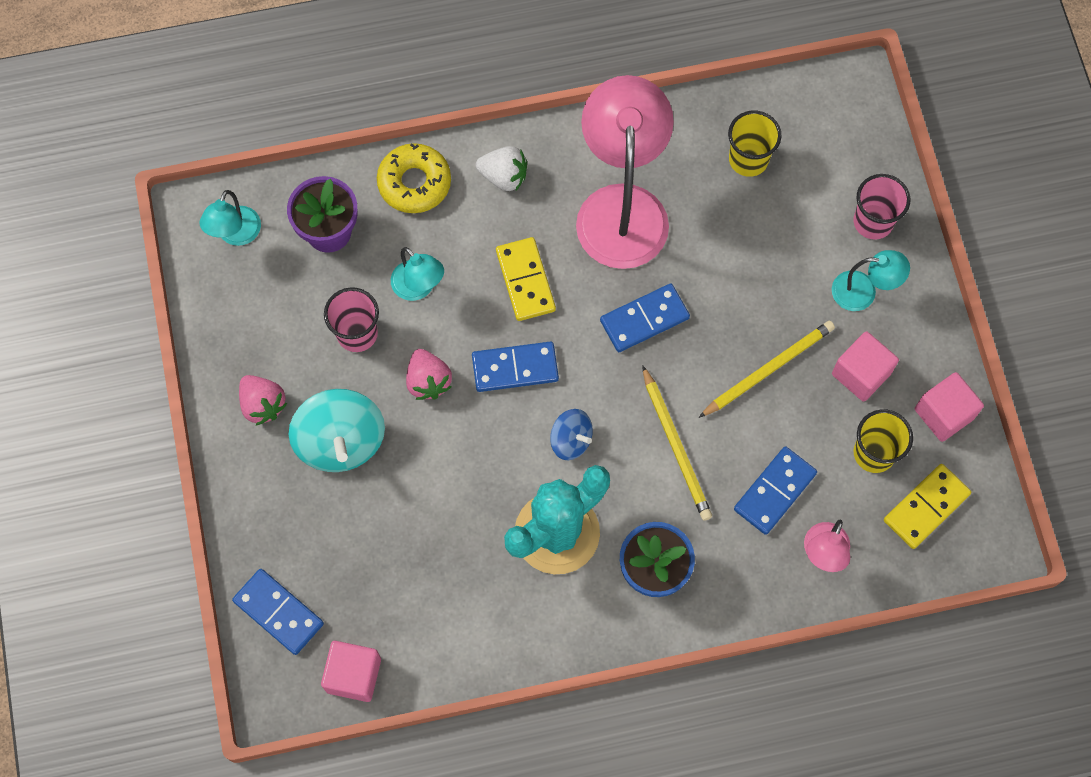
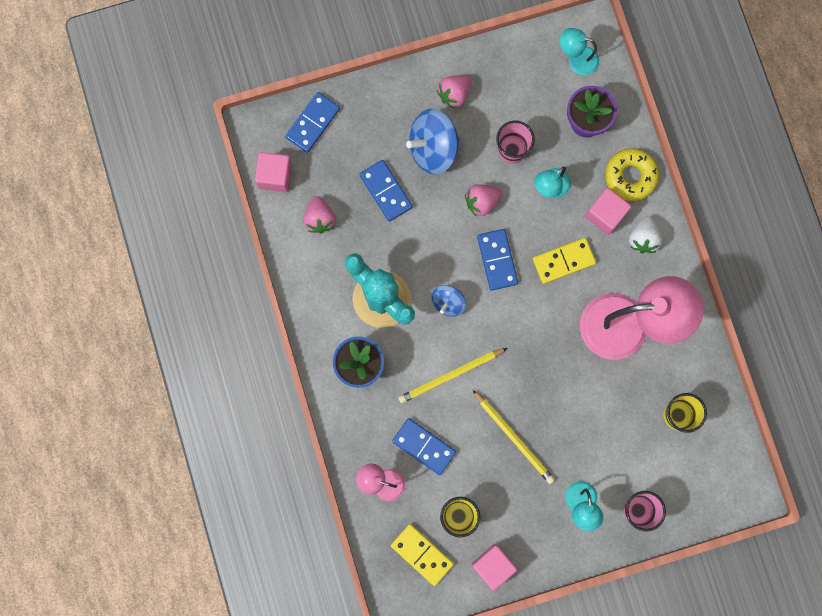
camera: 85 degrees right, 10 degrees up
turquoise spinning top [289,389,385,472] -> blue spinning top [406,109,459,175]
blue domino [600,283,690,352] -> blue domino moved to [359,160,413,222]
pink cube [832,331,899,402] -> pink cube moved to [585,188,631,235]
none -> pink strawberry [303,196,336,234]

